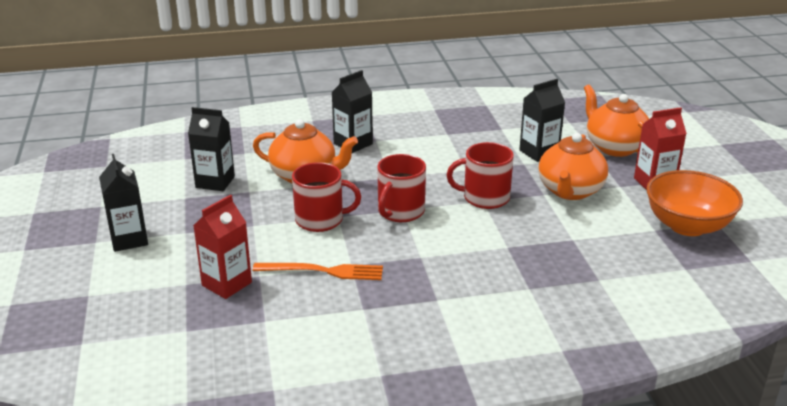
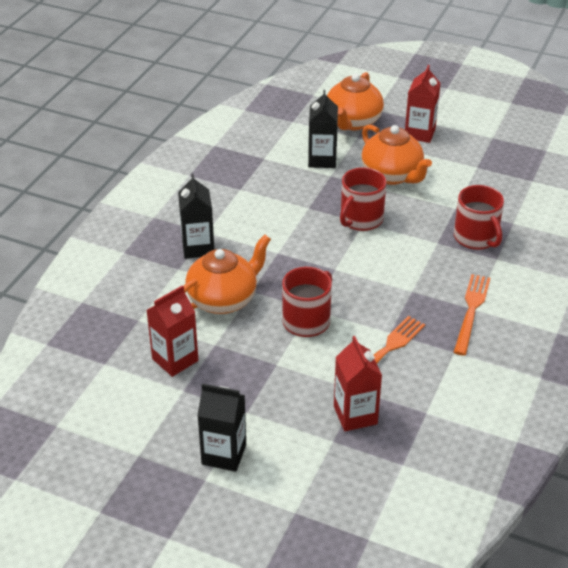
camera: 55 degrees left, 10 degrees up
black carton [188,107,235,191] -> red carton [146,285,198,377]
red mug [378,154,426,222] -> red mug moved to [454,185,504,250]
orange teapot [584,85,649,157] -> orange teapot turned 75 degrees counterclockwise [327,72,384,130]
orange bowl [646,170,743,236] -> none
none -> orange fork [454,274,490,356]

